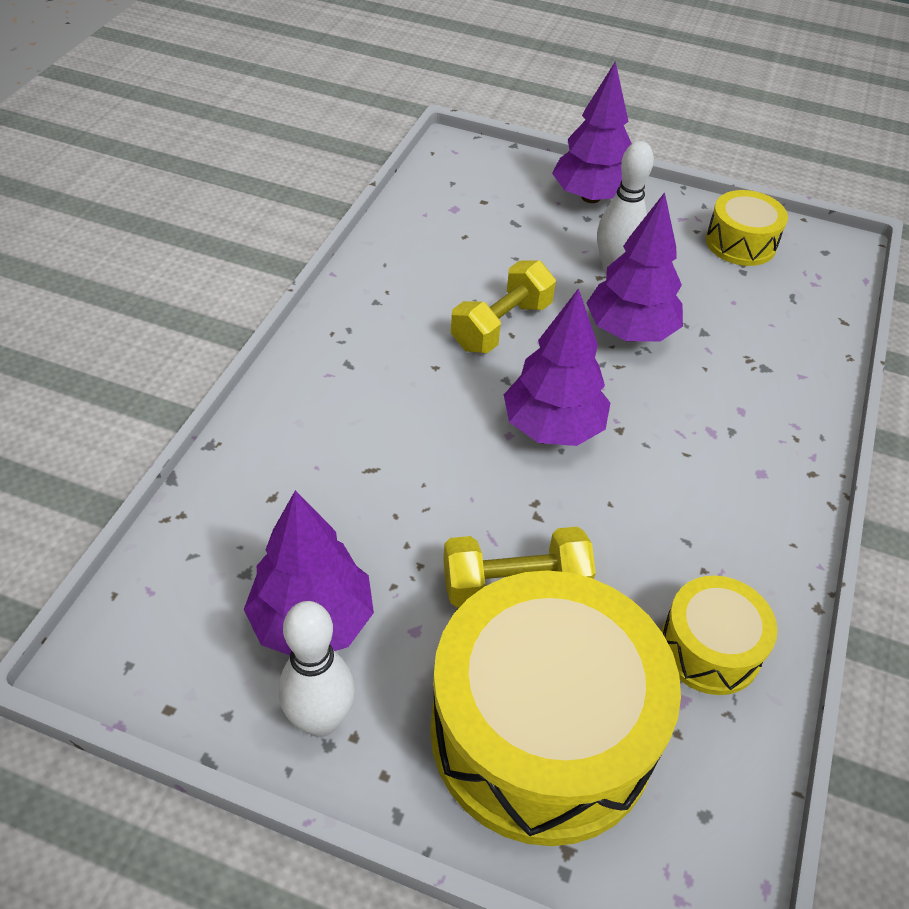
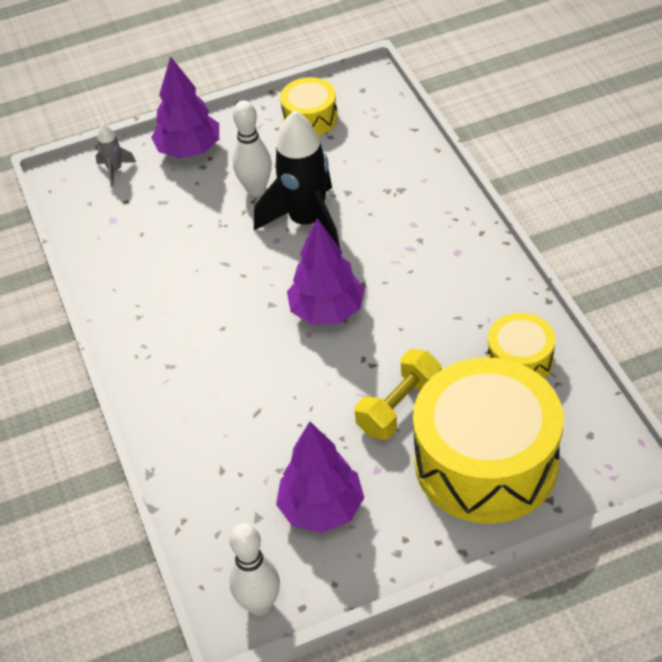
camera: 35 degrees left, 0 degrees up
white bowling pin [279,601,355,737] -> white bowling pin moved to [229,523,280,616]
yellow dumbbell [451,260,556,353] -> none
purple tree [587,192,683,342] -> black rocket [254,110,340,248]
none -> grey rocket [95,124,136,187]

